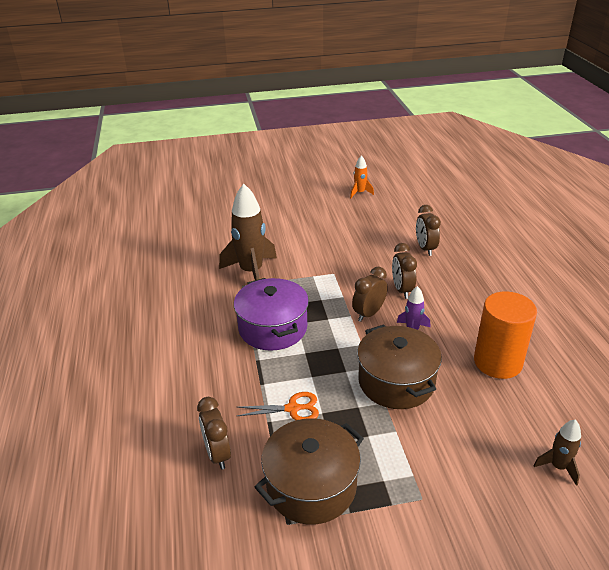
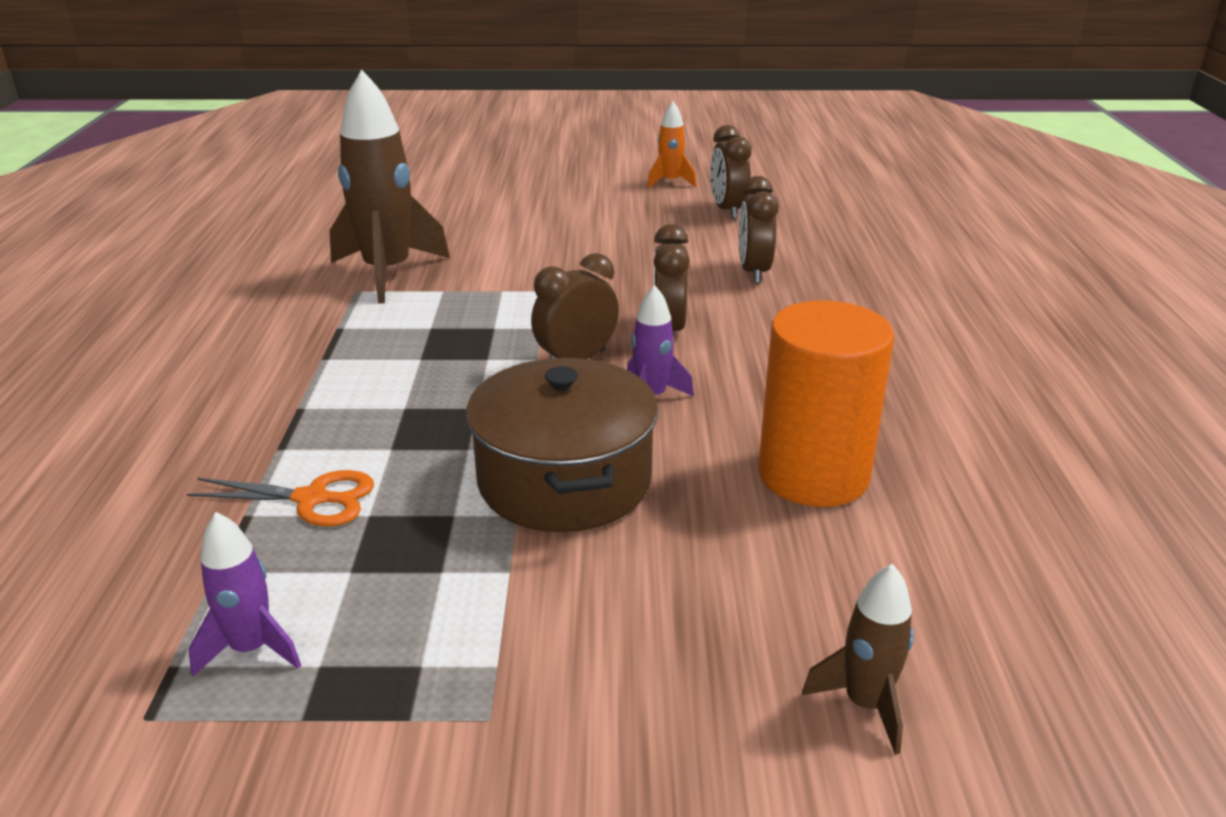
camera: 10 degrees right, 5 degrees down
brown clock [197,397,231,470] -> brown clock moved to [710,125,752,219]
purple pot [234,278,309,351] -> none
brown pot [255,418,364,525] -> purple rocket [188,512,301,676]

